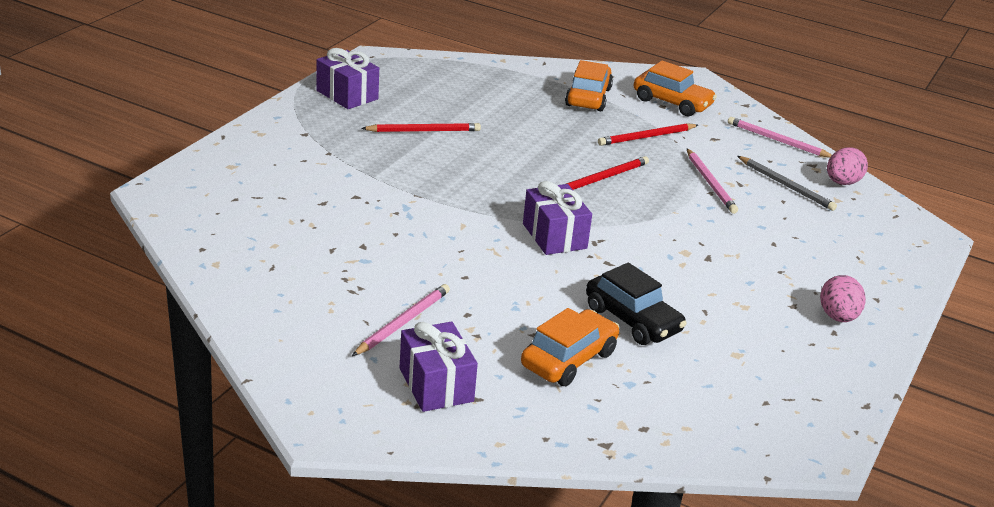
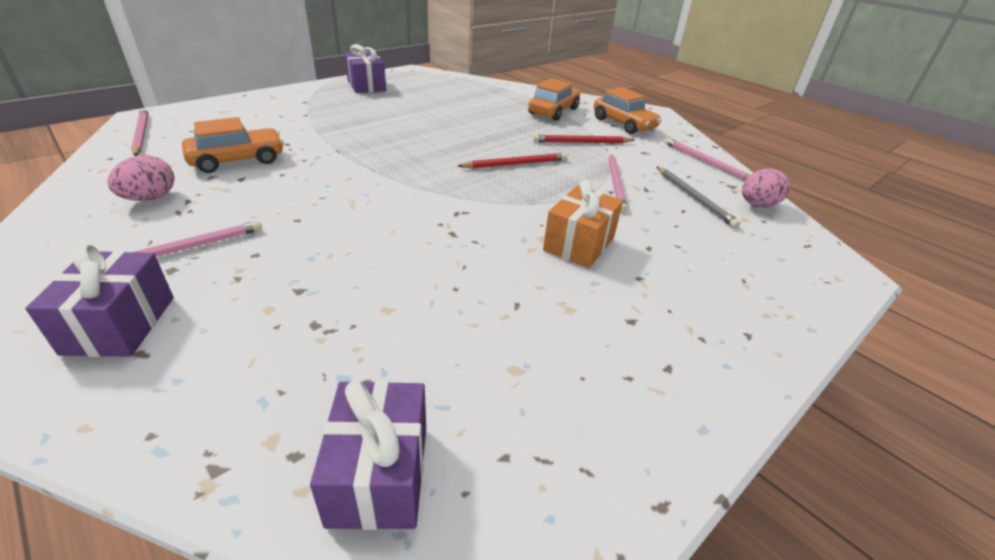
camera: 20 degrees right, 5 degrees up
red pencil [361,123,481,132] -> none
orange car [521,308,619,386] -> orange car moved to [182,117,284,173]
purple gift [523,181,592,255] -> purple gift moved to [310,380,426,530]
black car [586,262,687,345] -> none
pink egg [820,275,866,322] -> pink egg moved to [108,155,175,201]
none -> pink pencil [131,109,149,156]
none -> orange gift [543,180,623,268]

